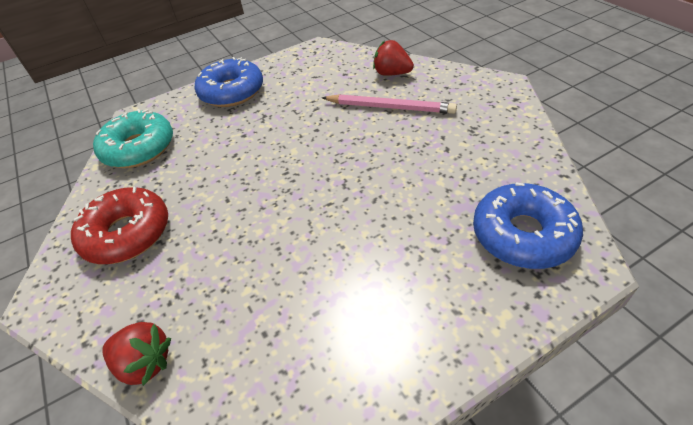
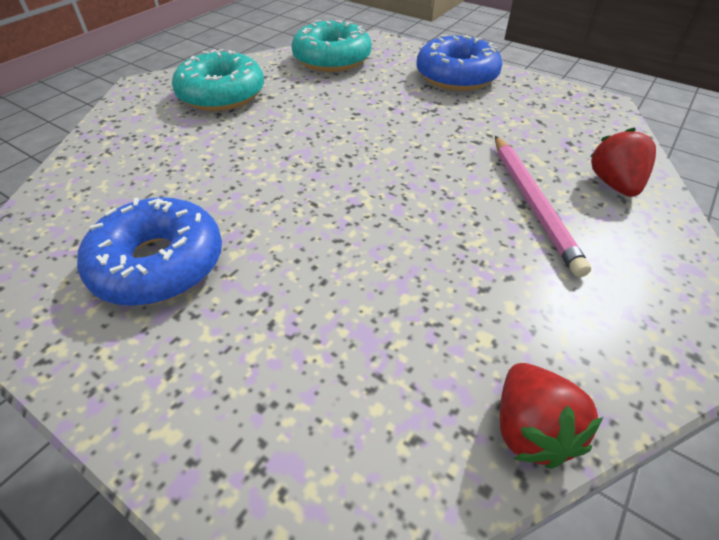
camera: 60 degrees right, 0 degrees up
red donut [71,187,168,264] -> turquoise donut [172,49,264,111]
red strawberry [102,322,171,386] -> red strawberry moved to [500,363,603,469]
blue donut [473,183,583,269] -> blue donut moved to [77,197,222,306]

